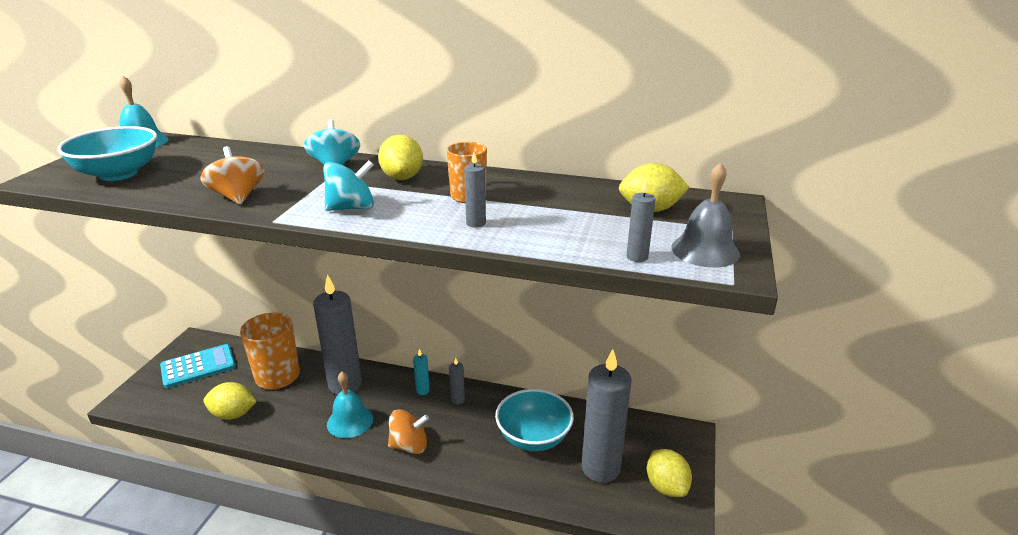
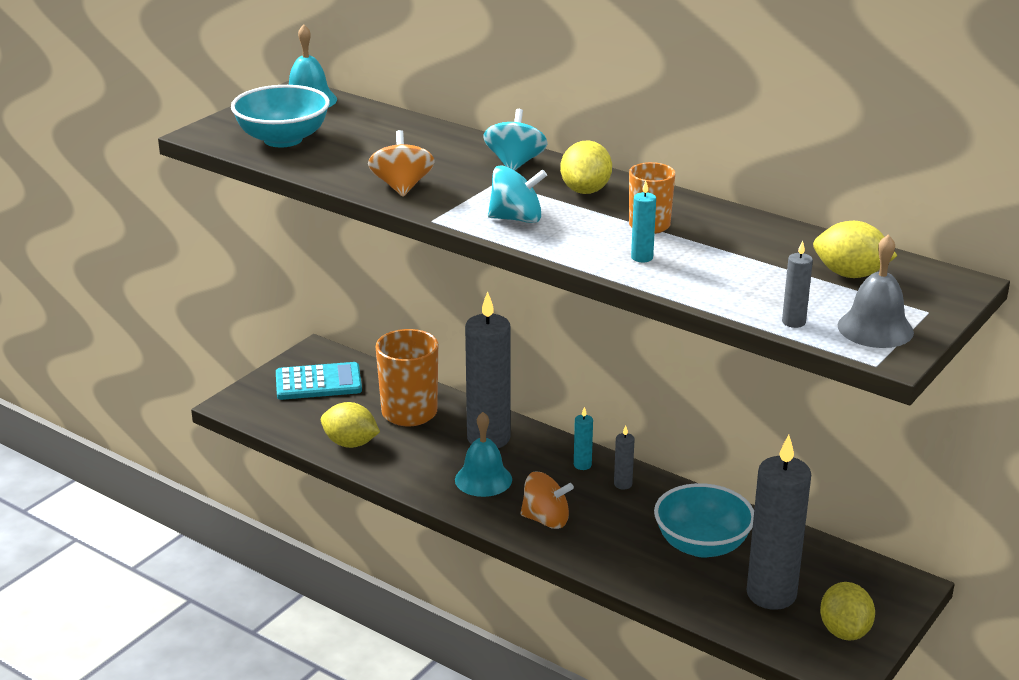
camera: 20 degrees right, 0 degrees up
grey candle [464,152,486,228] -> turquoise candle [631,181,656,262]

